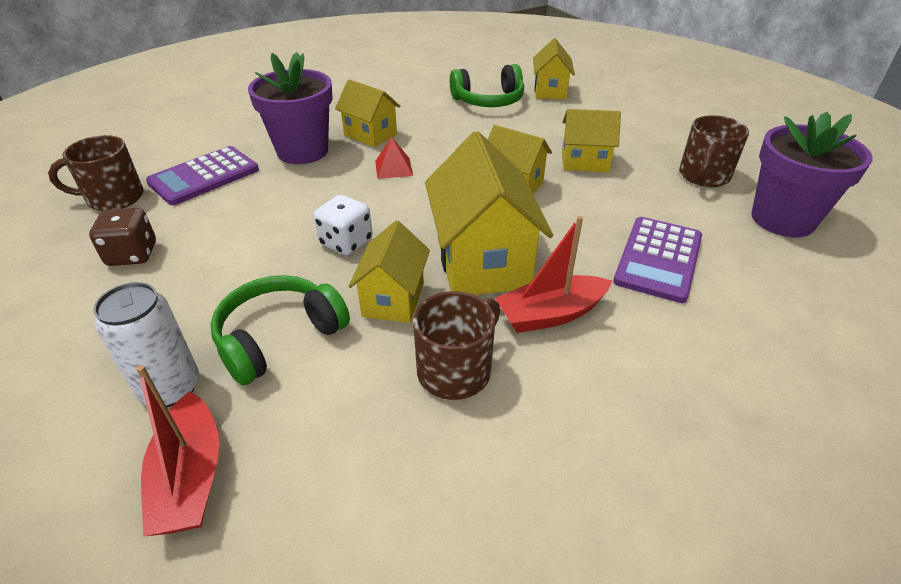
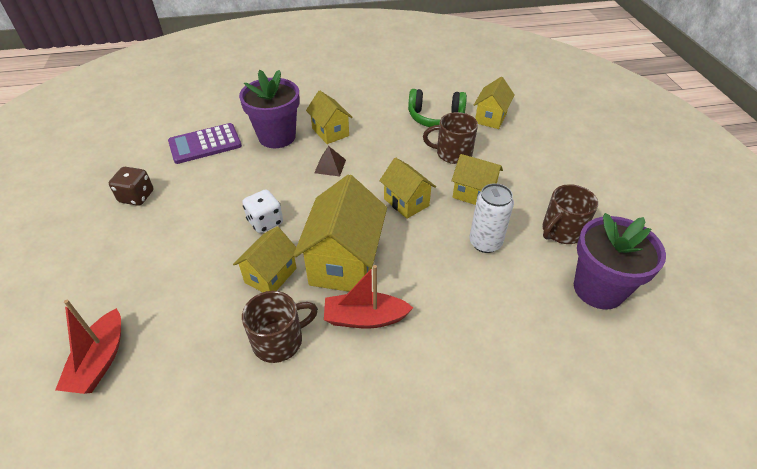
camera: 20 degrees right, 5 degrees up
brown mug [48,135,144,211] -> brown mug moved to [423,112,478,164]
white can [94,282,199,407] -> white can moved to [469,183,514,253]
green headphones [211,275,350,385] -> none
red pyramid [375,137,413,179] -> brown pyramid [314,146,346,176]
purple calculator [613,217,702,303] -> none

